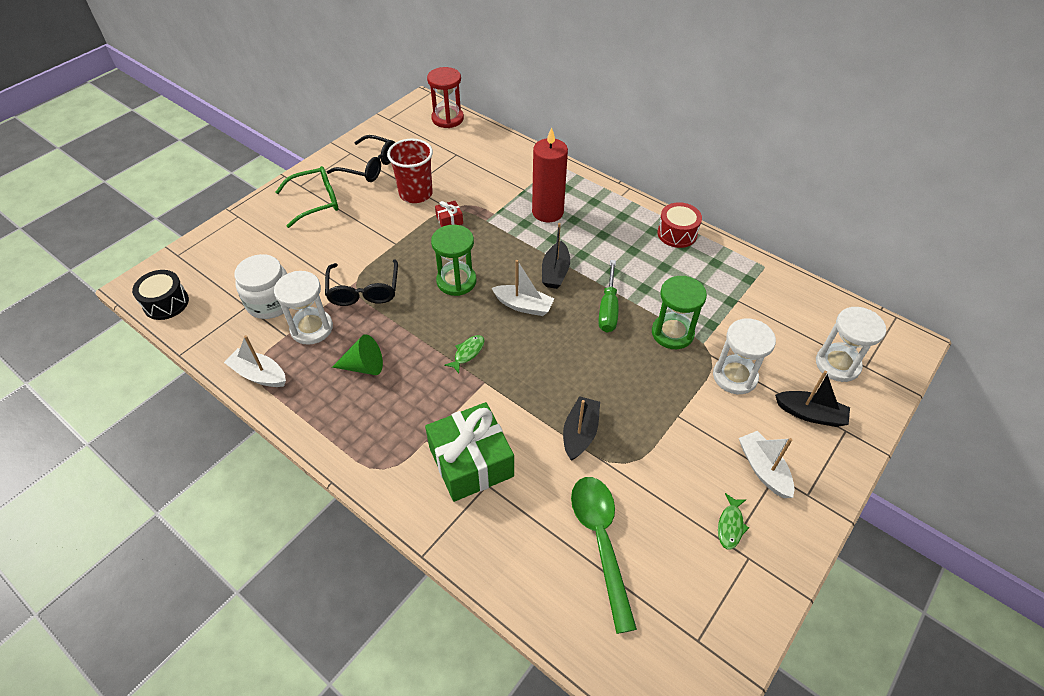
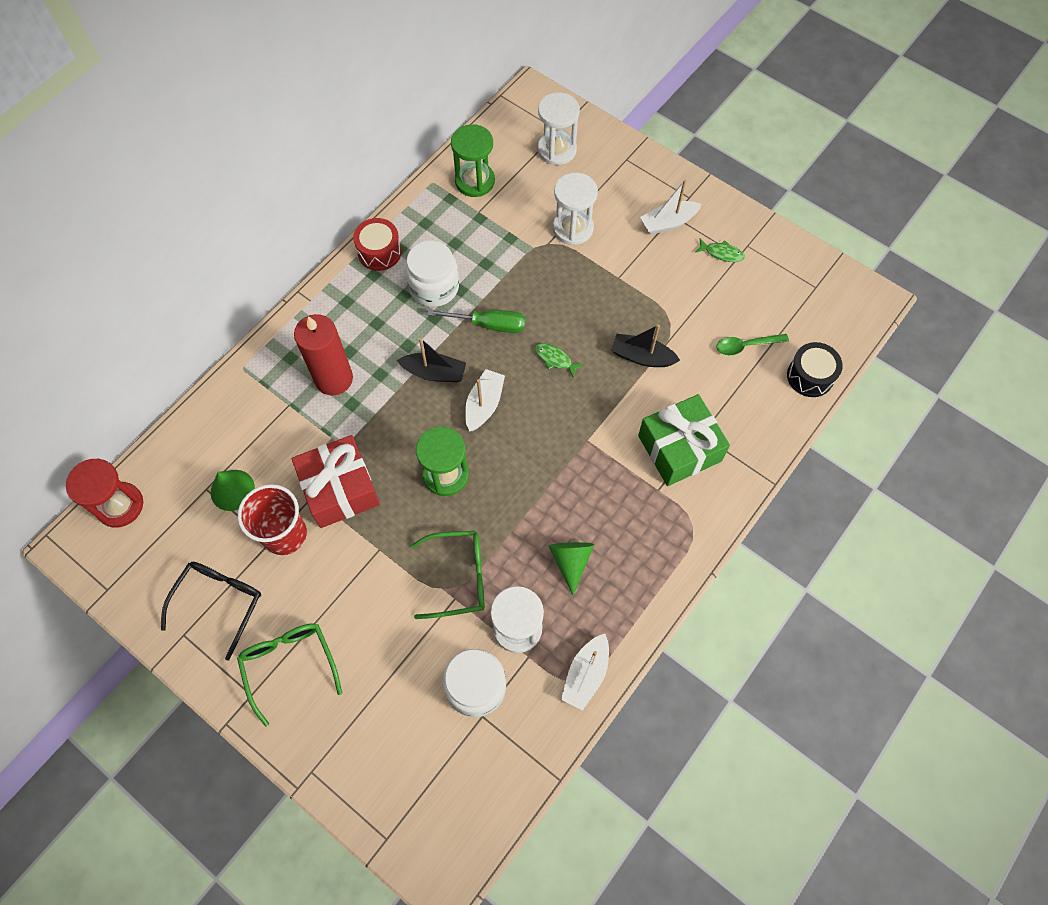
camera: 90 degrees left, 15 degrees up
black drum [132,270,189,320] -> black drum moved to [787,342,843,397]
black glasses [325,259,398,306] -> green glasses [410,531,485,619]
red gift [435,201,463,227] -> red gift [292,435,380,528], size x2.35
green fish [444,335,485,374] -> green fish moved to [535,343,583,377]
green spoon [571,477,637,634] -> green spoon [717,334,789,355], size x0.57
green hourglass [652,276,707,349] -> green hourglass moved to [451,124,495,197]
black boat [775,371,850,427] -> none
none -> green cone [211,470,255,511]
none -> white jar [405,241,459,307]

